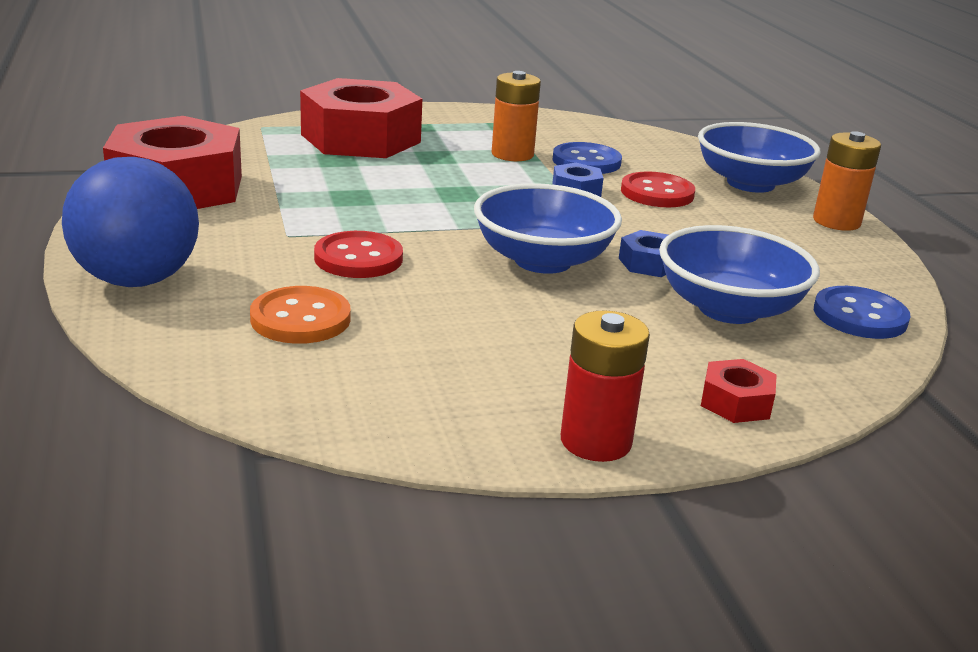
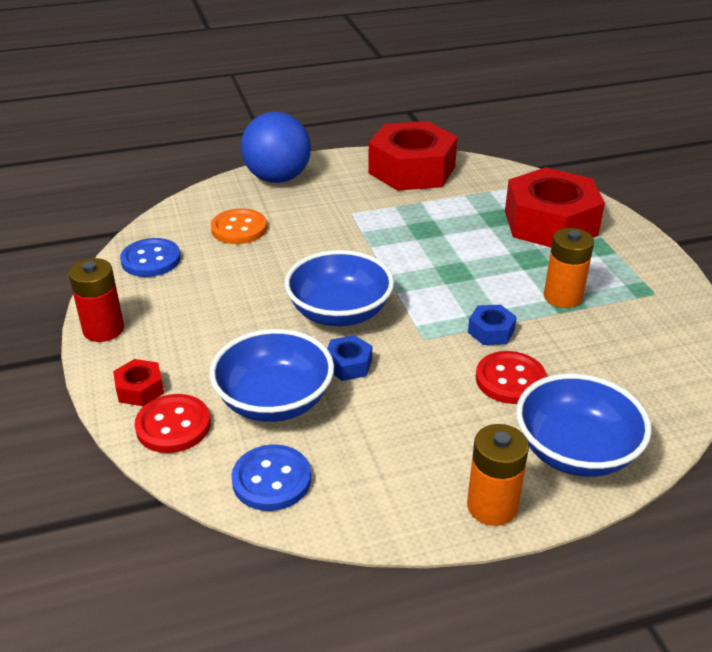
camera: 90 degrees right, 10 degrees up
red button [314,231,403,278] -> red button moved to [135,394,211,453]
blue button [553,142,622,174] -> blue button moved to [120,238,181,277]

